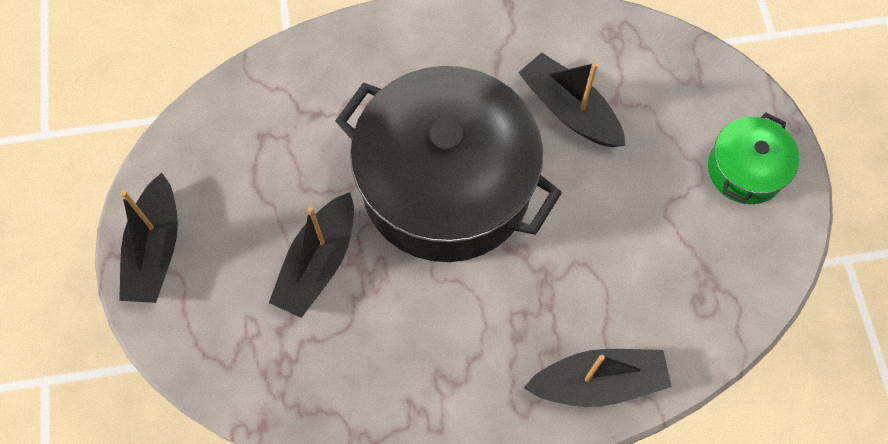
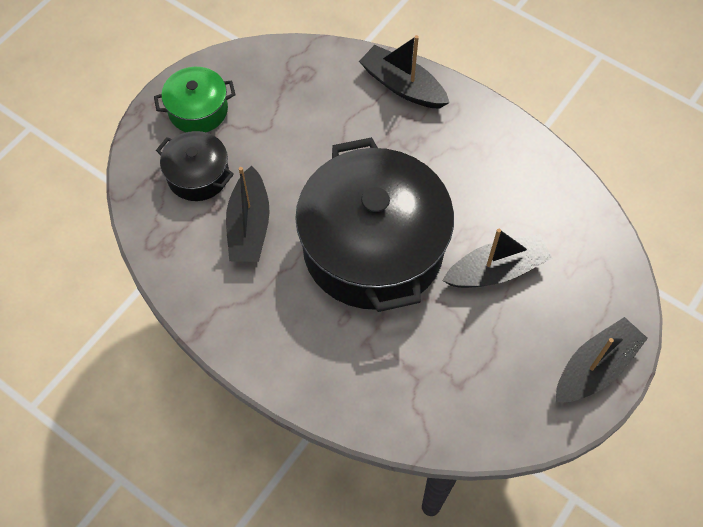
camera: 135 degrees left, 5 degrees down
none -> black pot [156,131,234,201]

